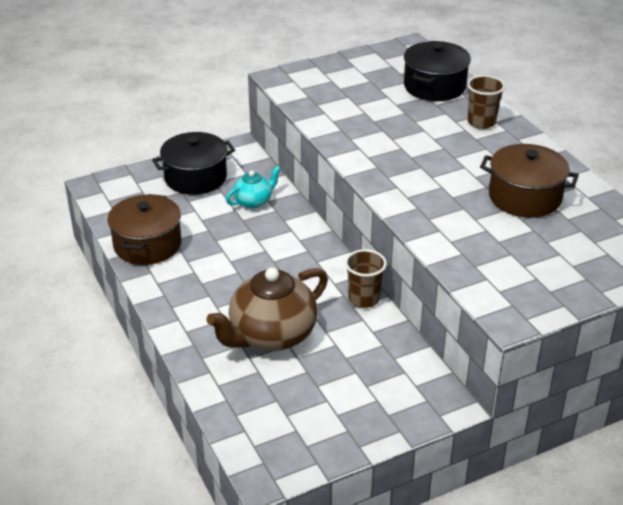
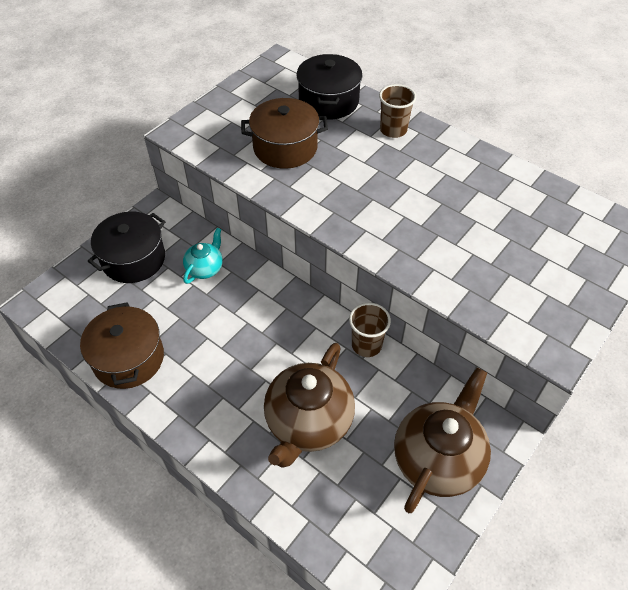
camera: 25 degrees left, 15 degrees up
brown pot [480,144,579,218] -> brown pot moved to [241,98,328,169]
none -> brown teapot [394,368,491,513]

